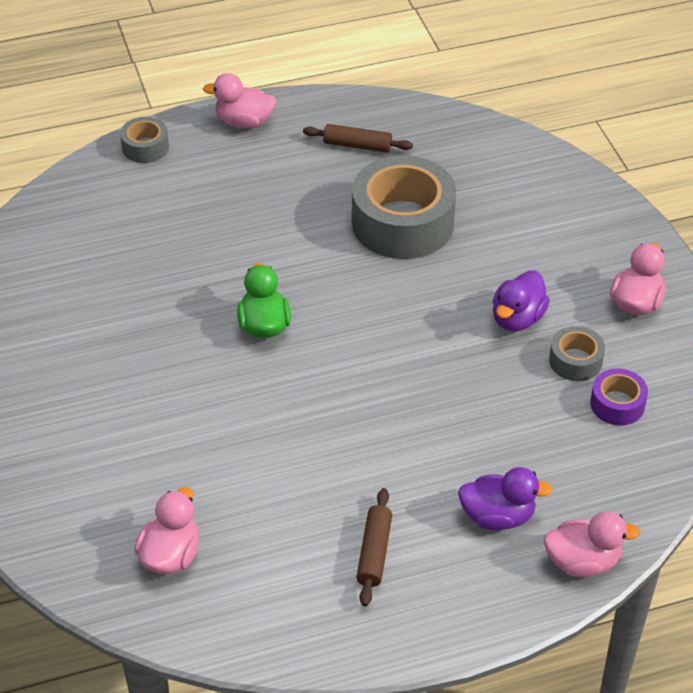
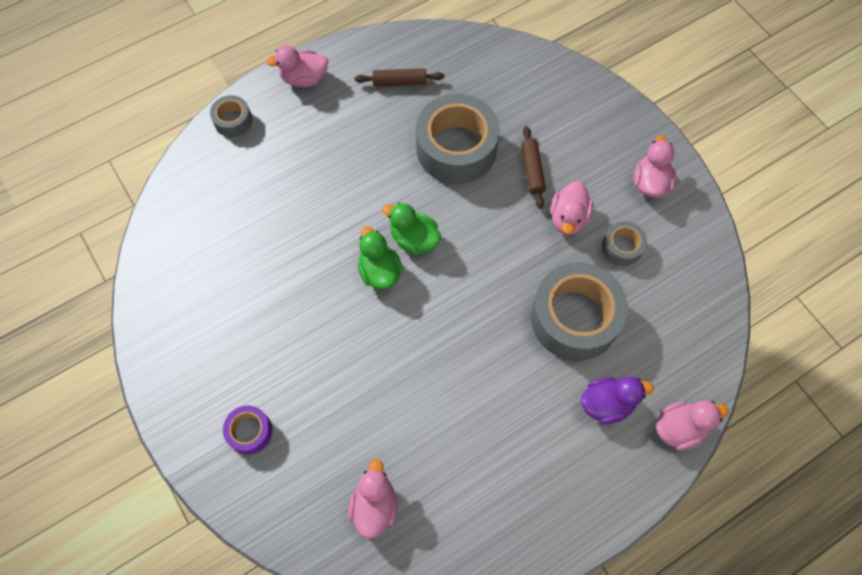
camera: 15 degrees left, 20 degrees up
brown rolling pin [356,488,392,606] -> brown rolling pin moved to [521,126,546,209]
purple duck [493,271,550,331] -> pink duck [551,181,594,235]
purple tape [590,368,648,425] -> purple tape moved to [223,406,272,454]
none -> green duck [382,203,441,255]
none -> grey tape [531,263,628,361]

